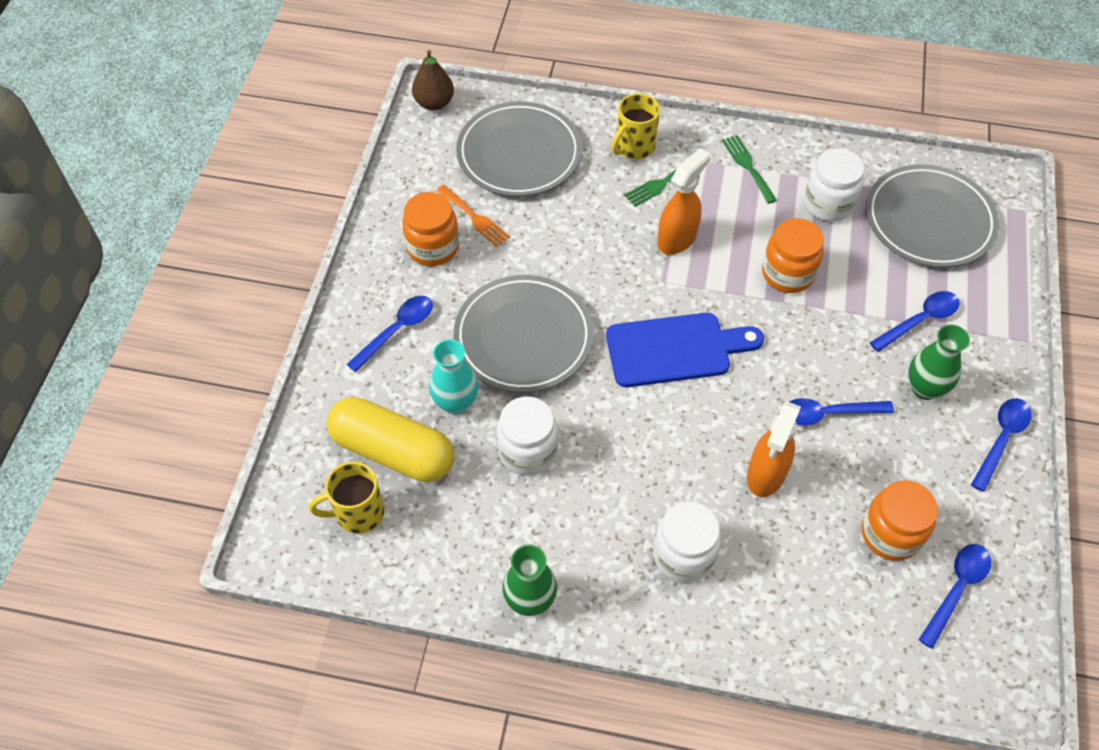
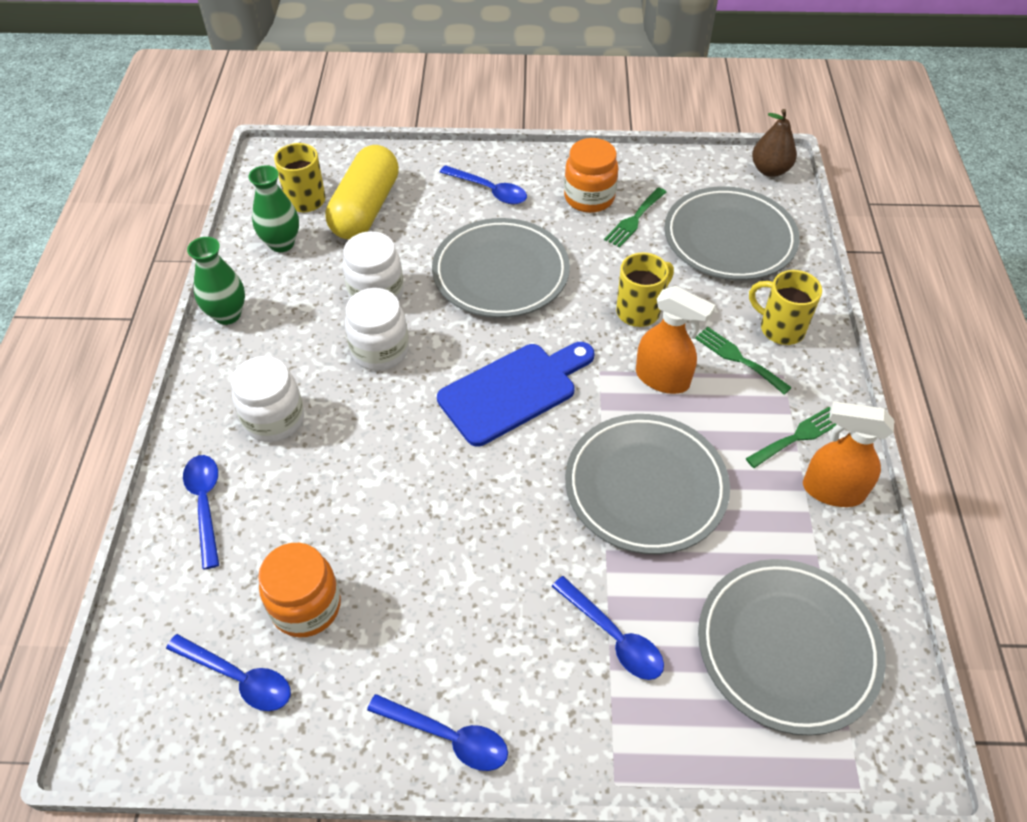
camera: 80 degrees right, 5 degrees down
turquoise vase [429,339,479,415] -> none
orange fork [436,185,510,247] -> green fork [604,187,666,248]
blue cutting board [606,313,764,387] -> blue cutting board turned 105 degrees counterclockwise [437,342,594,446]
orange spray bottle [747,402,801,497] -> orange spray bottle moved to [803,402,894,507]
orange jar [762,218,824,293] -> grey plate [565,414,730,554]
blue spoon [789,398,894,426] -> blue spoon moved to [183,455,219,570]
white jar [804,148,865,222] -> white jar moved to [345,288,409,371]
green vase [908,324,970,400] -> green vase moved to [248,165,299,252]
none -> yellow mug [616,253,674,327]

